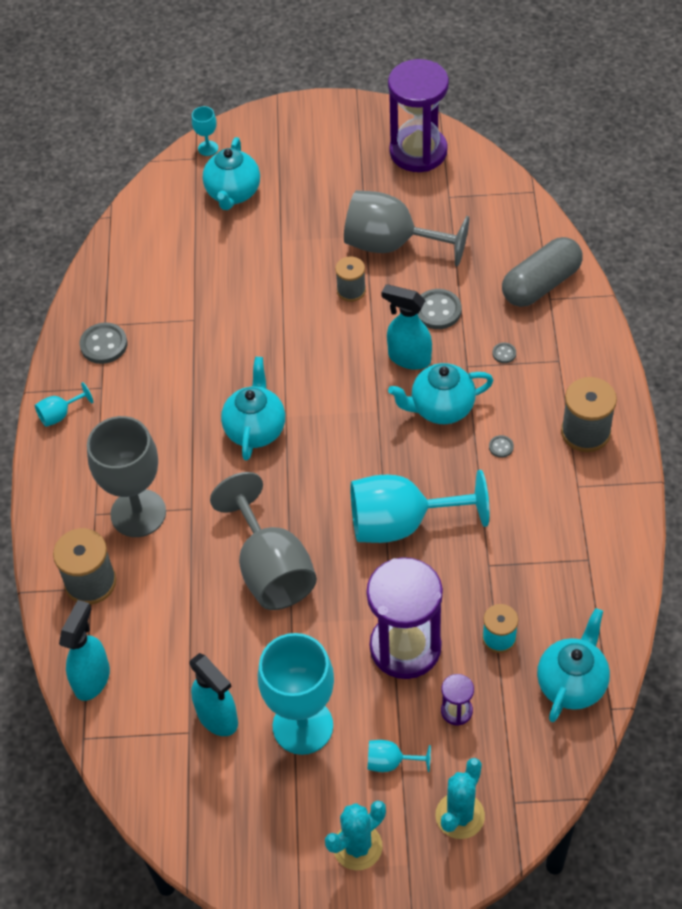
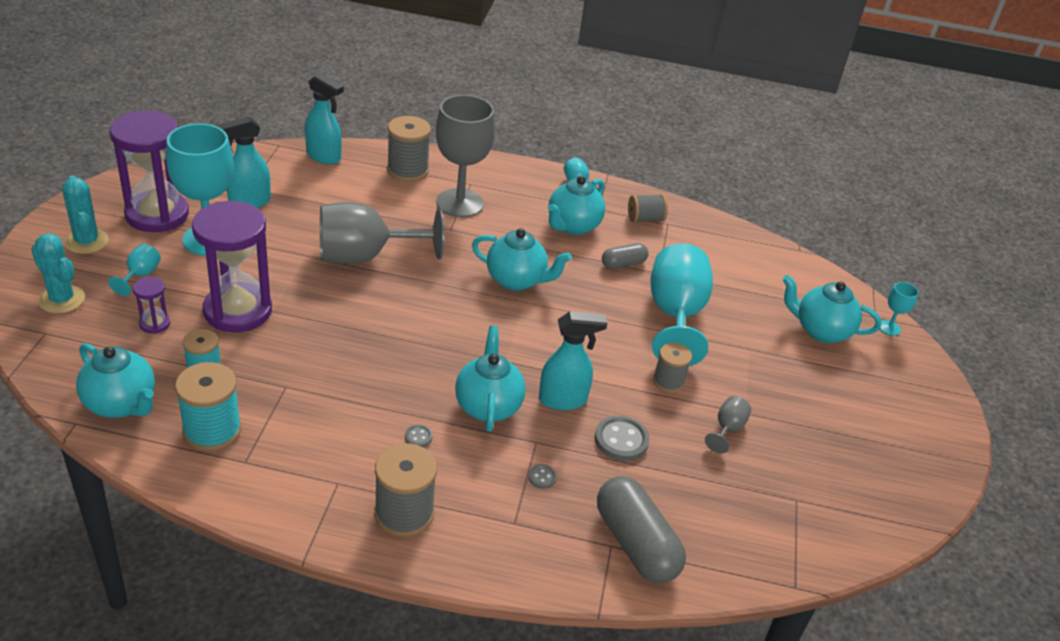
camera: 95 degrees right, 15 degrees down
grey button [80,322,127,364] -> grey spool [628,194,668,222]
grey goblet [344,190,469,266] -> grey goblet [705,396,751,453], size x0.43
turquoise goblet [350,470,489,543] -> turquoise goblet moved to [650,243,713,366]
turquoise spray bottle [381,284,432,370] -> turquoise spray bottle turned 45 degrees clockwise [539,311,608,410]
purple hourglass [388,59,449,172] -> purple hourglass moved to [110,111,189,232]
none -> turquoise spool [175,362,241,451]
none -> turquoise teapot [548,176,605,235]
none -> grey capsule [602,243,649,269]

